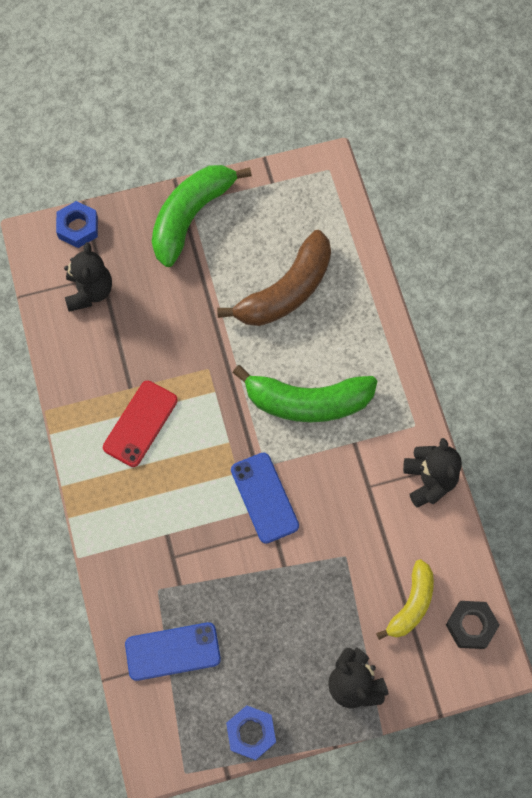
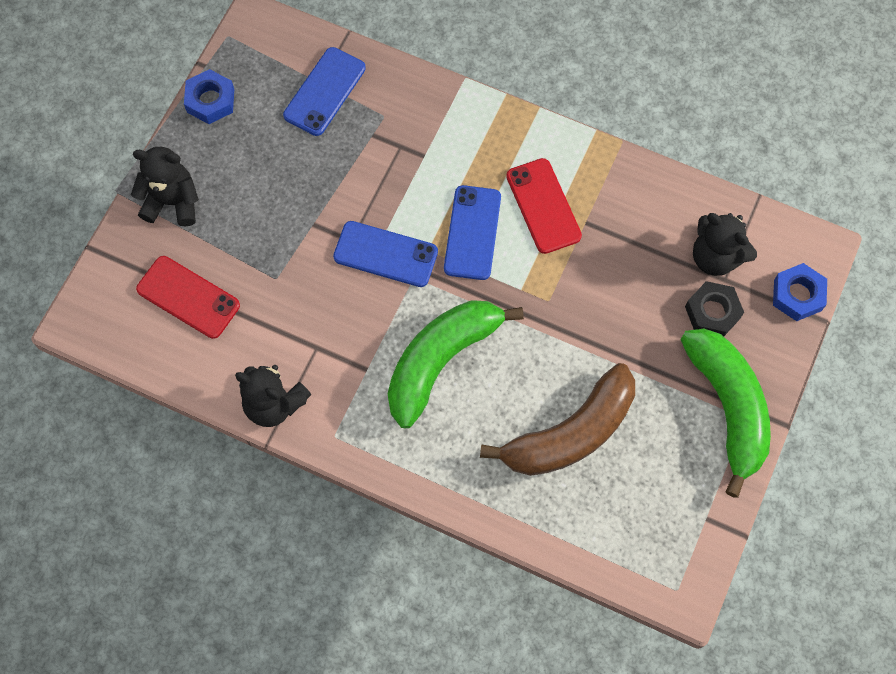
camera: 130 degrees right, 0 degrees up
brown banana [217,230,331,326] -> brown banana turned 120 degrees counterclockwise [480,363,635,476]
yellow banana [376,559,434,640] -> red phone [136,256,240,339]
black nut [446,601,500,649] -> black nut moved to [685,281,744,336]
none -> blue phone [444,185,501,280]

